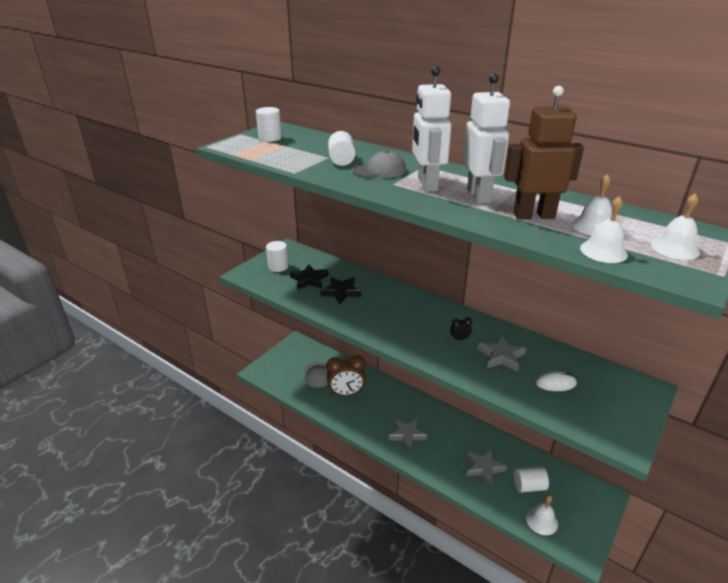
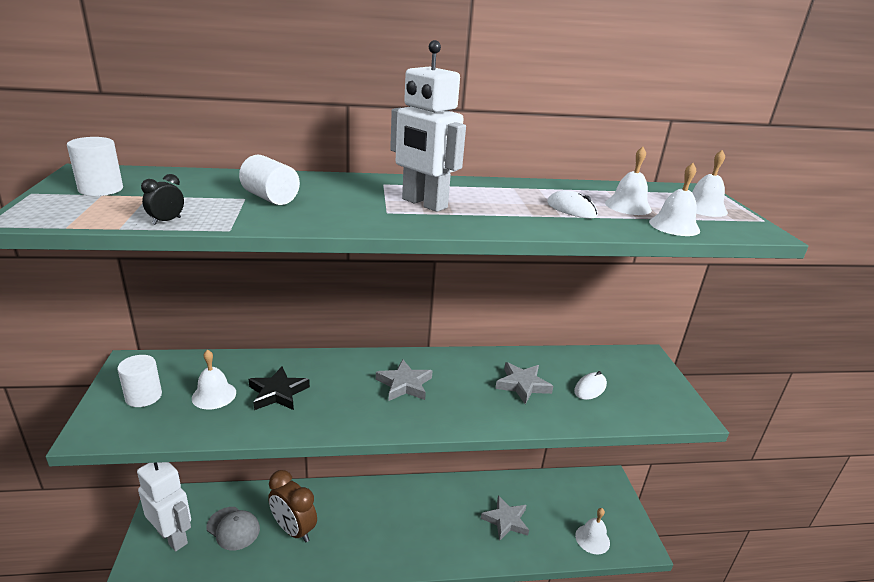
camera: 45 degrees left, 5 degrees down
black star [290,264,329,290] -> white bell [192,350,236,409]
brown clock [327,355,366,396] -> brown clock turned 90 degrees clockwise [268,470,317,543]
grey cap [353,150,406,178] -> none
grey star [388,418,427,451] -> grey star moved to [376,359,433,401]
black clock [450,317,472,341] -> black clock moved to [141,174,184,225]
white robot [463,73,510,204] -> white robot moved to [137,462,191,552]
brown robot [504,86,584,219] -> white mouse [547,190,598,218]
white cylinder [514,466,549,493] -> none

